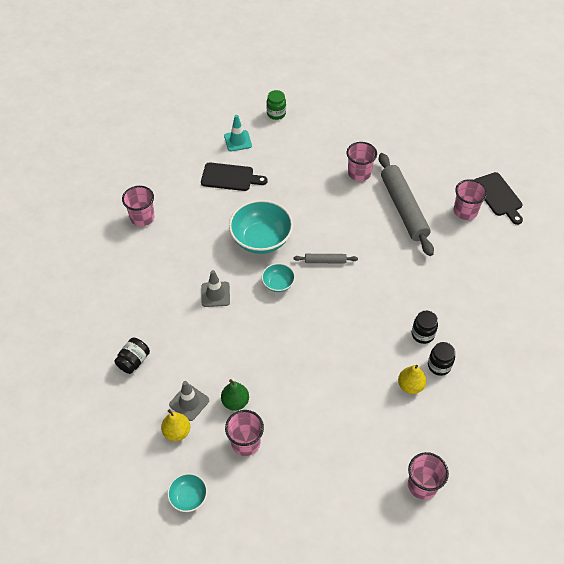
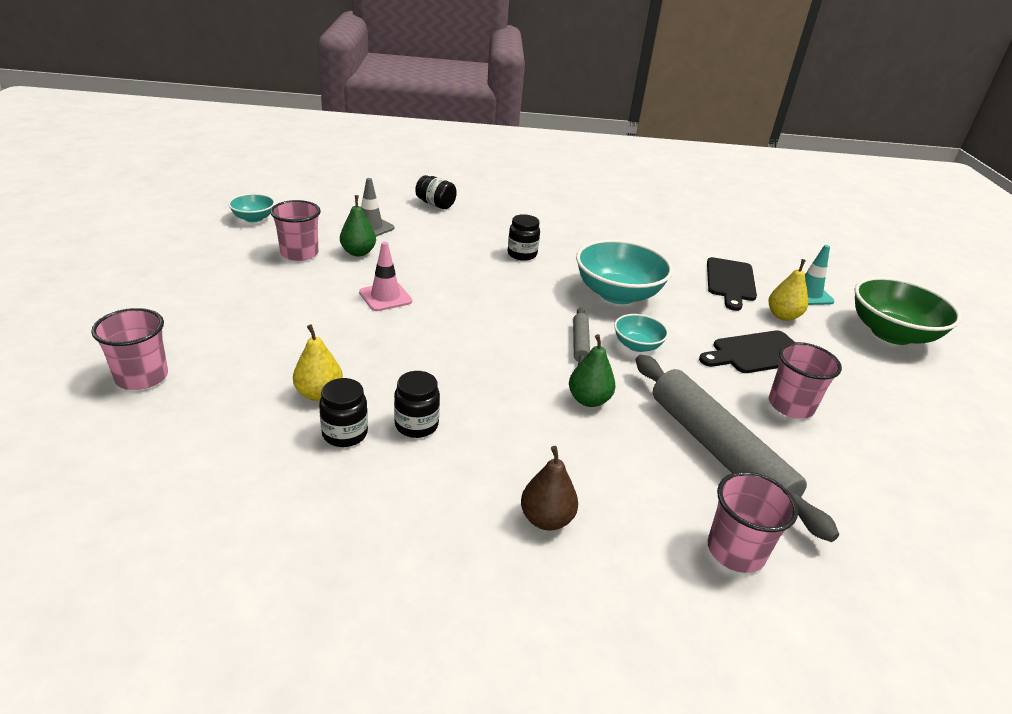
camera: 90 degrees right, 20 degrees down
pink cup [122,186,155,226] -> none
yellow pear [161,409,190,441] -> yellow pear moved to [769,259,808,321]
grey traffic cone [201,270,230,307] -> black jar [508,214,540,261]
turquoise bowl [262,263,295,292] -> turquoise bowl moved to [614,314,669,352]
green jar [267,90,286,120] -> green bowl [854,277,962,345]
grey rolling pin [379,153,434,256] -> grey rolling pin turned 75 degrees clockwise [636,355,839,542]
black cutting board [474,172,523,225] -> black cutting board moved to [699,330,794,373]
none -> pink traffic cone [359,242,412,311]
none -> brown pear [521,446,578,530]
none -> green pear [569,334,616,407]

